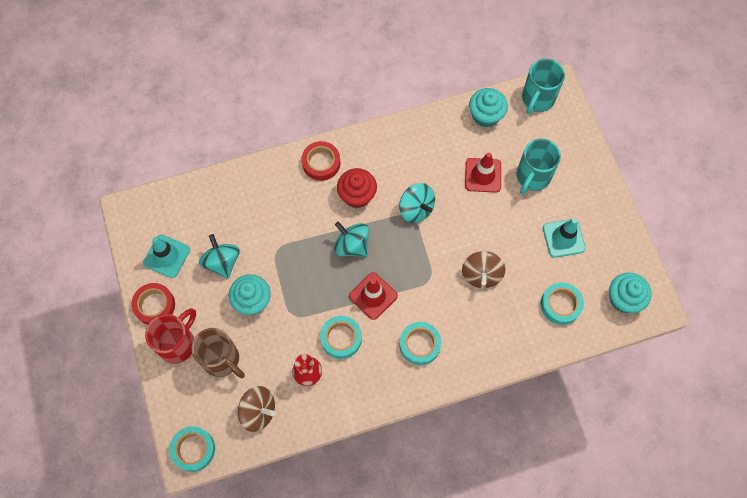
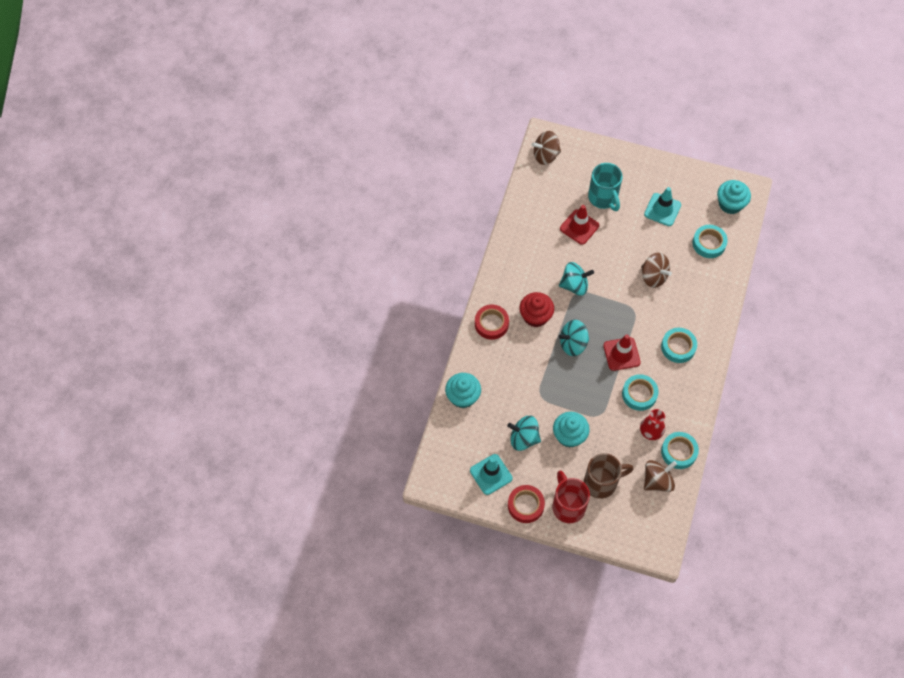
camera: 55 degrees left, 5 degrees down
turquoise tape [169,426,215,472] -> turquoise tape moved to [661,432,699,469]
turquoise cupcake [469,88,508,128] -> turquoise cupcake moved to [445,373,481,408]
turquoise mug [522,59,565,114] -> brown spinning top [532,131,561,165]

